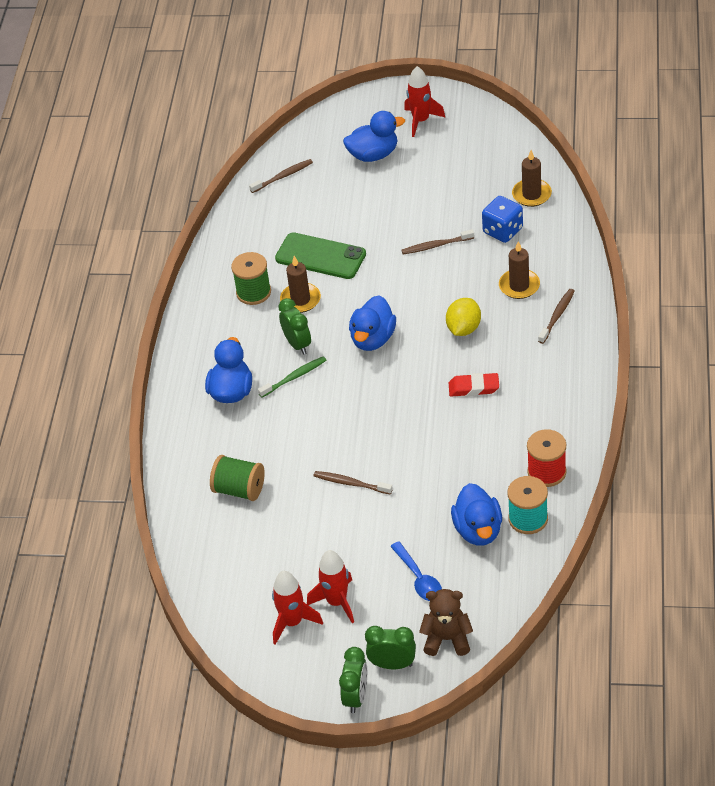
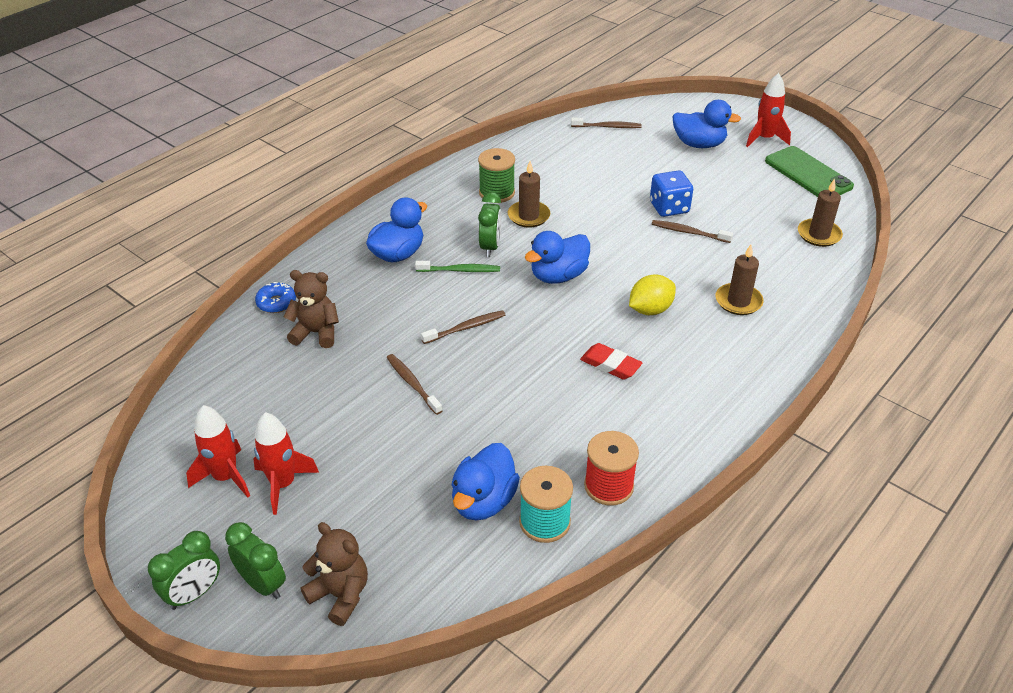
camera: 30 degrees right, 5 degrees down
green spool [210,455,265,501] -> brown teddy bear [284,270,339,348]
green phone [275,232,366,279] -> green phone moved to [765,146,854,197]
blue spoon [390,542,442,601] -> none
blue dice [482,196,523,243] -> blue dice moved to [650,170,693,217]
brown toothbrush [538,289,575,344] -> brown toothbrush moved to [421,310,505,344]
none -> blue donut [255,282,296,313]

